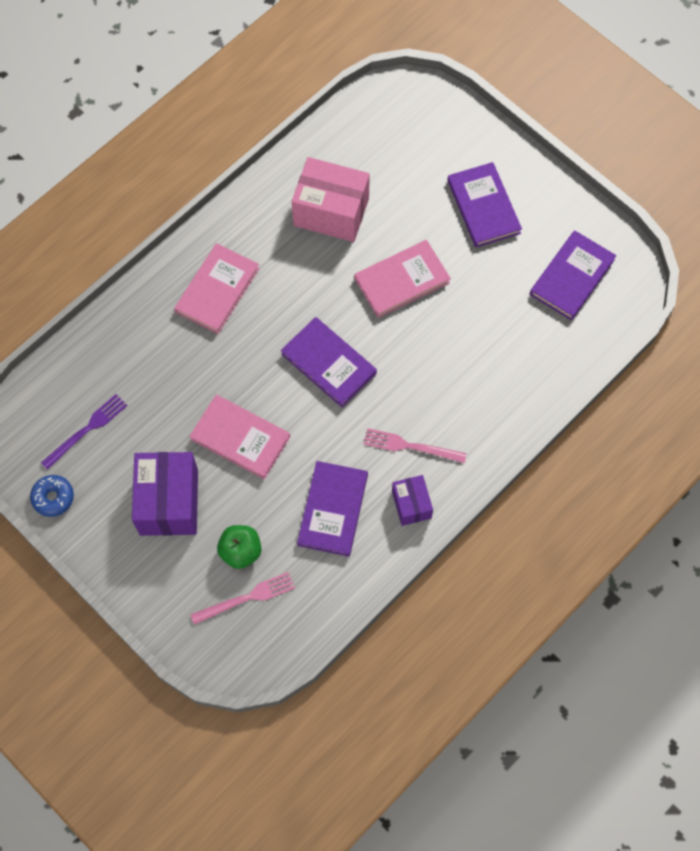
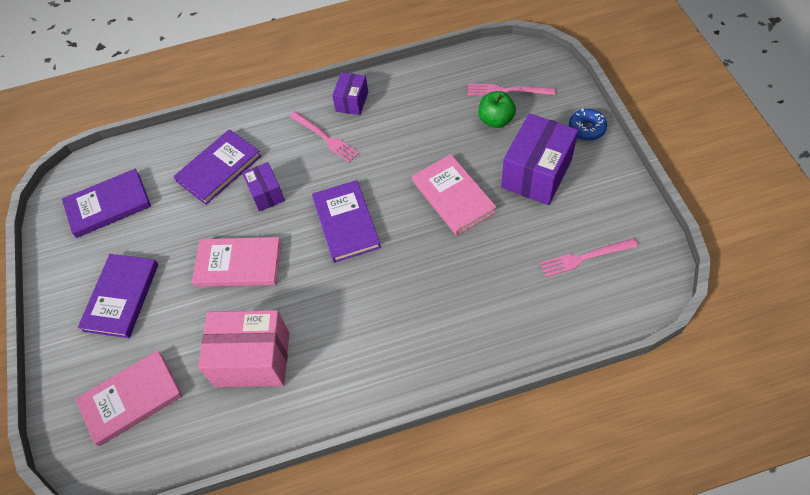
camera: 145 degrees left, 10 degrees down
blue donut [30,475,74,517] -> blue donut moved to [569,108,607,141]
purple fork [41,394,128,470] -> pink fork [539,238,639,277]
pink book [174,243,259,334] -> pink book moved to [75,351,183,446]
pink box [292,157,370,242] -> pink box turned 45 degrees counterclockwise [198,310,289,387]
purple book [297,461,368,557] -> purple book moved to [173,129,261,205]
none -> purple box [242,162,285,212]

